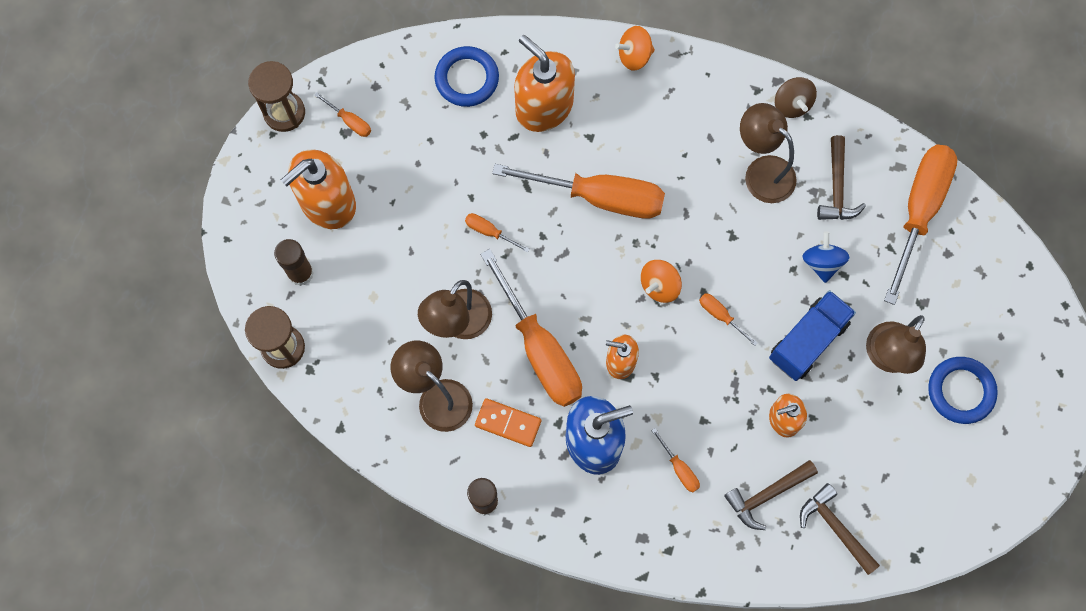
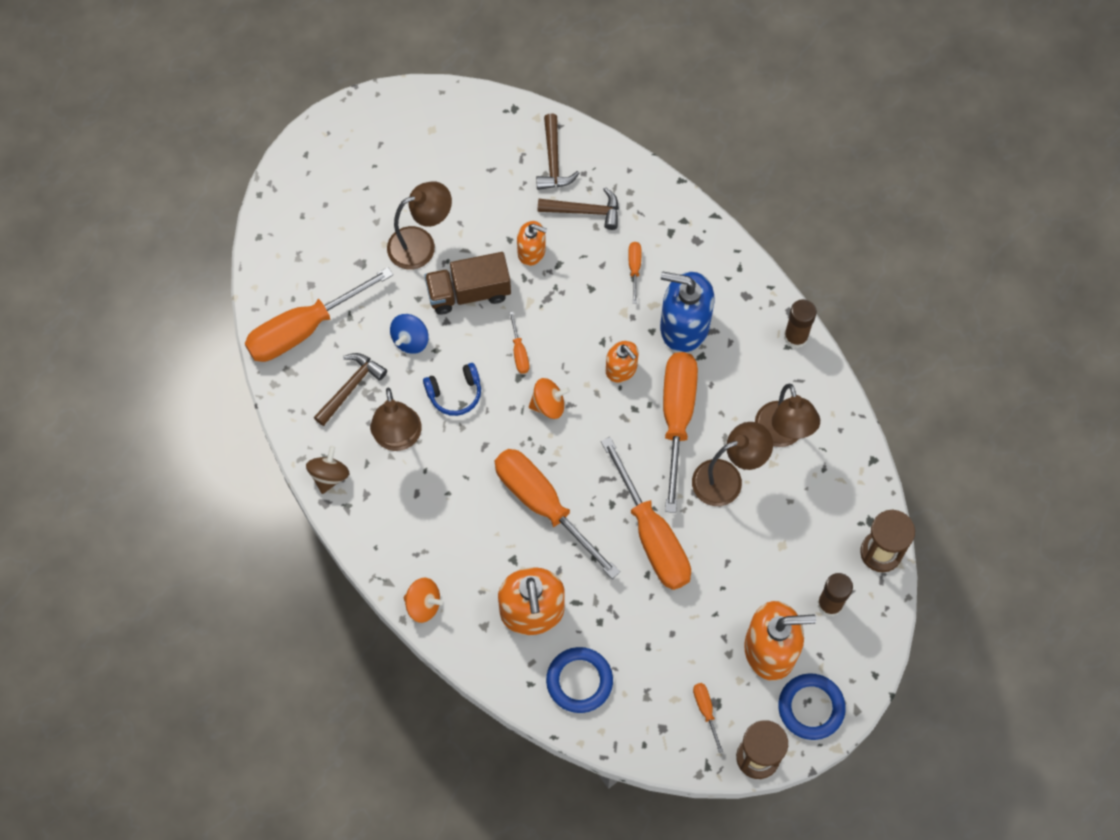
camera: 145 degrees left, 5 degrees down
orange screwdriver [465,213,529,253] -> orange screwdriver [601,437,691,590], size x2.44
orange domino [475,398,542,447] -> none
blue truck [769,290,856,381] -> brown truck [424,252,511,315]
blue ring [928,357,998,424] -> blue ring moved to [778,673,846,740]
none -> blue headphones [423,363,481,416]

